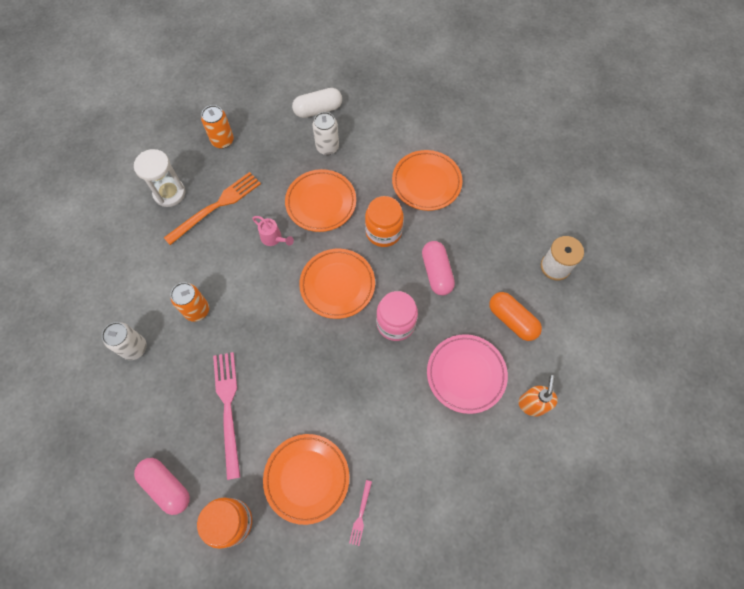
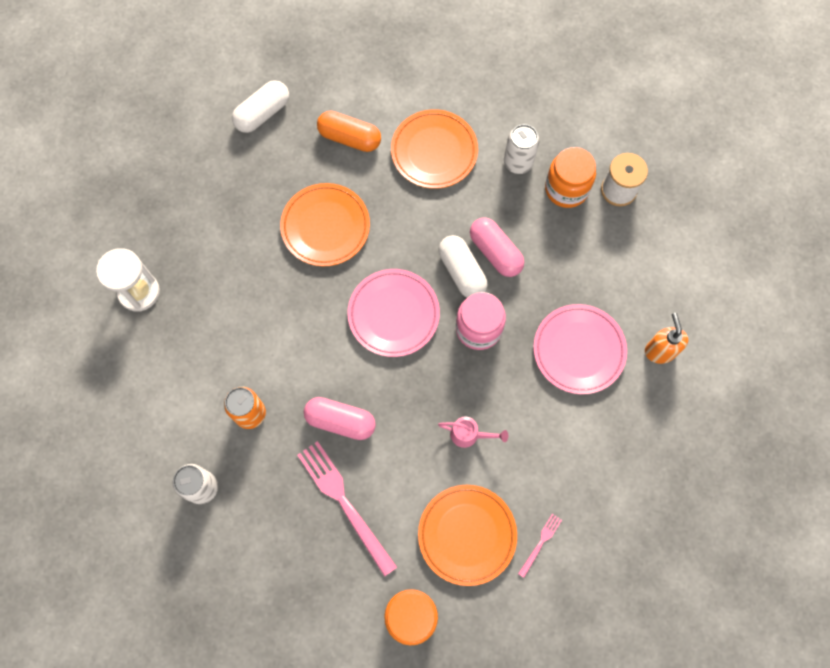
camera: 25 degrees left, 5 degrees up
pink capsule [134,458,190,515] -> pink capsule moved to [304,397,376,440]
orange fork [164,172,261,245] -> none
orange can [201,105,234,149] -> none
pink watering can [252,216,294,246] -> pink watering can moved to [438,416,508,448]
orange plate [299,249,375,319] -> pink plate [347,269,440,357]
white can [313,112,339,155] -> white can moved to [504,124,539,174]
pink fork [349,480,372,546] -> pink fork turned 135 degrees counterclockwise [518,513,562,578]
orange jar [365,196,404,247] -> orange jar moved to [545,147,596,208]
orange capsule [489,292,542,341] -> orange capsule moved to [317,110,381,152]
none -> white capsule [438,235,487,298]

